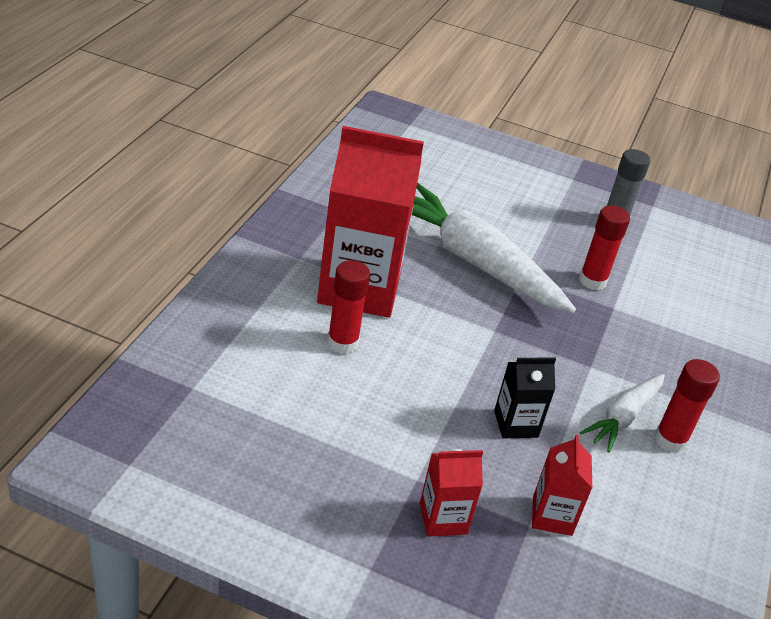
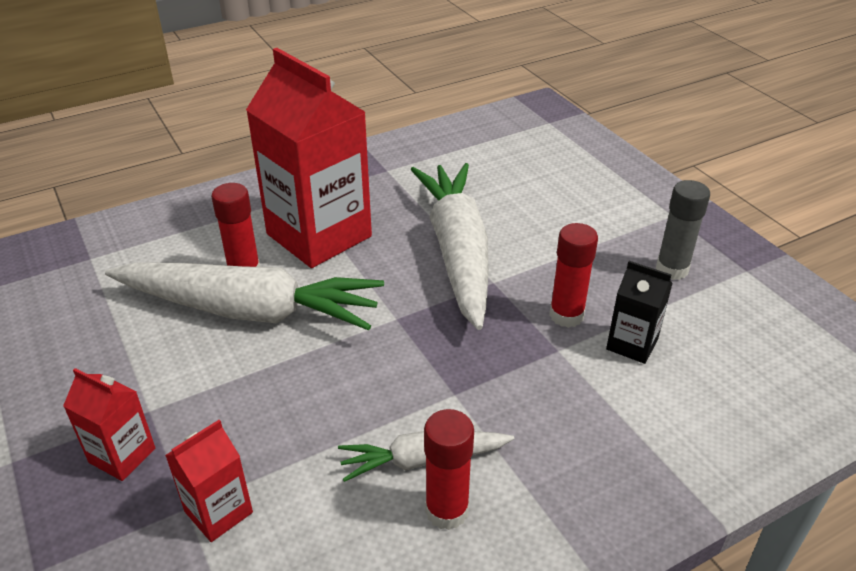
camera: 45 degrees right, 0 degrees up
black carton [494,357,556,438] -> black carton moved to [606,261,673,364]
none -> white carrot [105,262,384,331]

